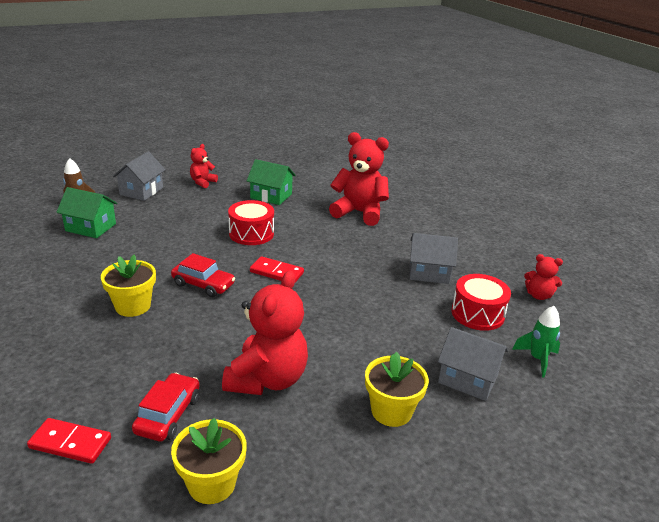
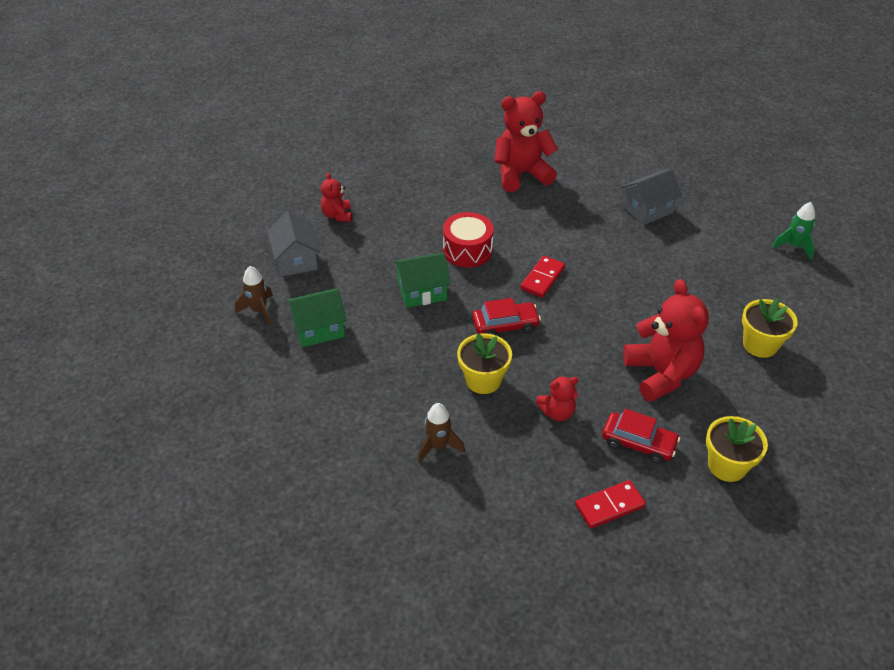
camera: 35 degrees left, 15 degrees up
red car [132,373,200,442] -> red car turned 135 degrees clockwise [602,409,680,464]
green house [247,159,296,205] -> green house moved to [393,253,451,308]
red domino [250,256,304,283] -> red domino turned 45 degrees counterclockwise [520,256,565,298]
grey house [438,327,508,401] -> none
red drum [451,274,511,331] -> none
red teddy bear [524,254,563,300] -> red teddy bear moved to [536,376,579,421]
none -> brown rocket [418,403,465,463]

